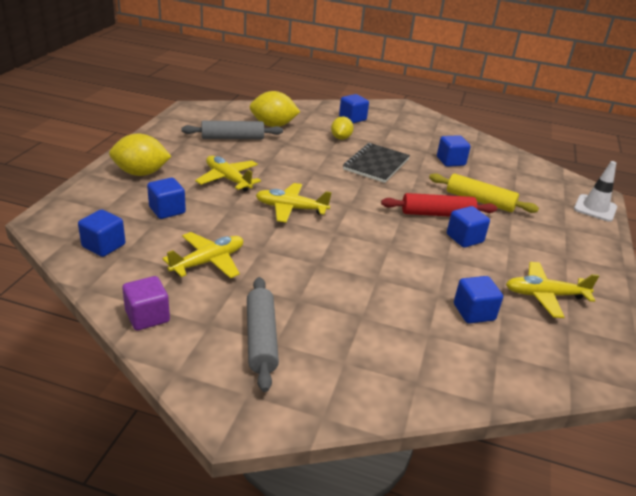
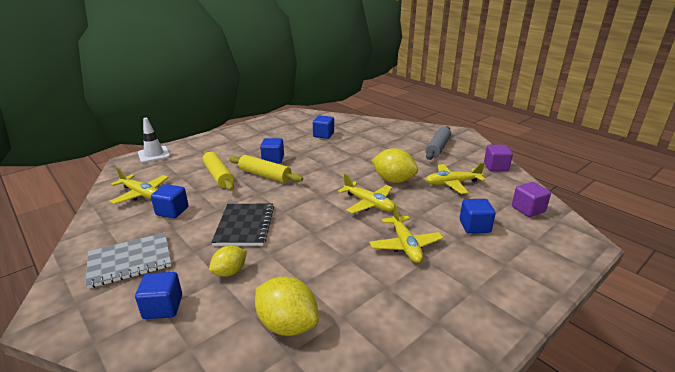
camera: 145 degrees left, 5 degrees down
blue cube [78,209,125,257] -> purple cube [512,182,551,217]
yellow lemon [109,134,172,176] -> yellow lemon moved to [372,148,418,183]
grey rolling pin [182,121,283,139] -> none
black notebook [343,143,410,183] -> black notebook turned 60 degrees counterclockwise [211,204,274,246]
red rolling pin [381,193,497,217] -> yellow rolling pin [229,155,303,183]
yellow plane [506,262,599,318] -> yellow plane moved to [110,167,169,204]
none -> grey notebook [86,233,172,289]

